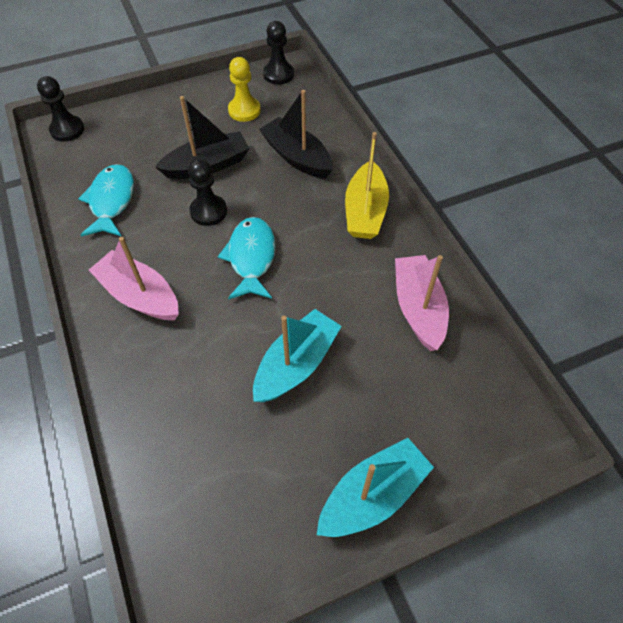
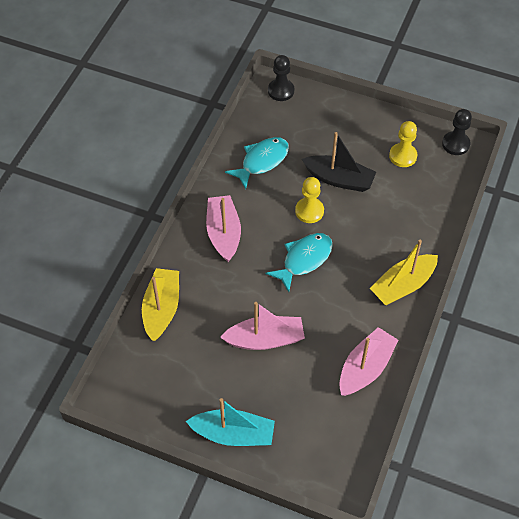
camera: 45 degrees right, 0 degrees up
black pawn [188,159,227,226] -> yellow pawn [295,177,324,223]
turquoise boat [253,309,342,402] -> pink boat [220,302,305,350]
black boat [259,90,333,179] -> none
none -> yellow boat [142,268,179,341]

